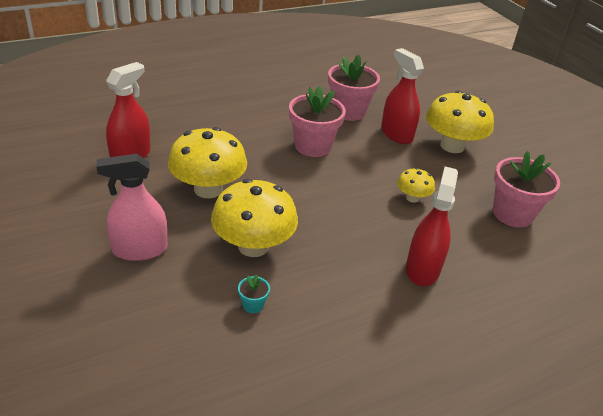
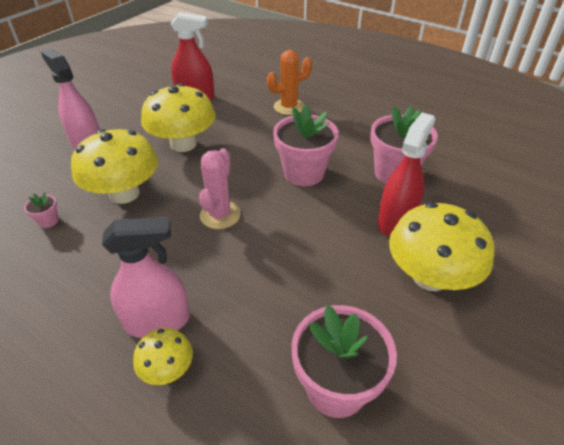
camera: 65 degrees right, 5 degrees up
turquoise flower pot [238,274,270,313] -> pink flower pot [24,192,59,228]
yellow mushroom [397,168,435,203] -> yellow mushroom moved to [133,328,193,385]
red spray bottle [406,166,458,286] -> pink spray bottle [102,217,190,338]
none -> pink cactus [199,148,241,229]
none -> orange cactus [267,50,312,115]

